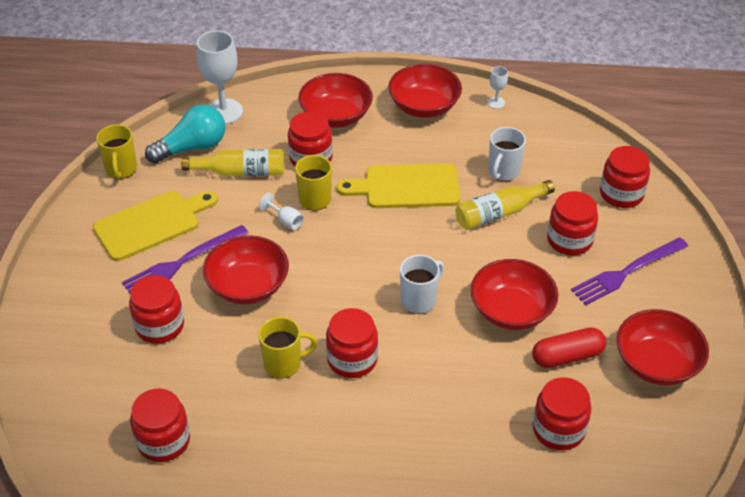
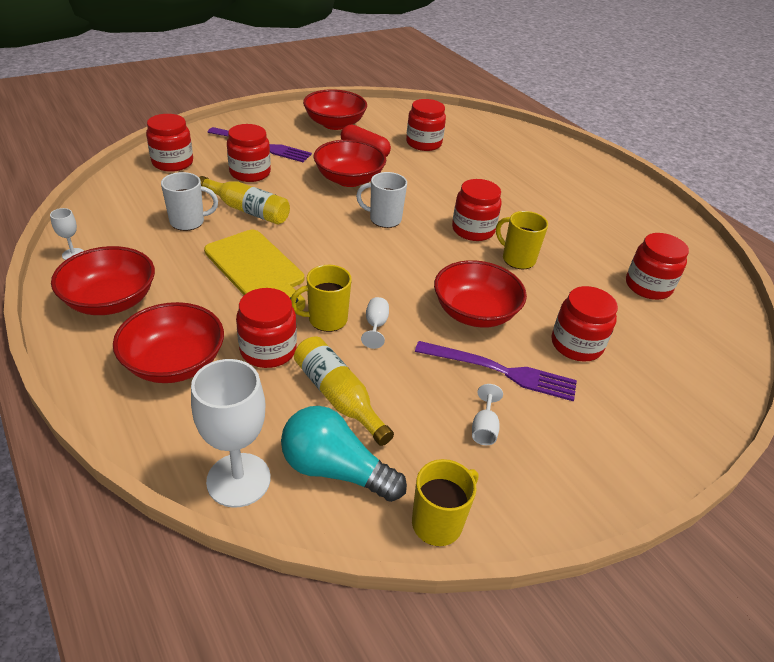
camera: 130 degrees left, 5 degrees down
yellow cutting board [93,191,218,261] -> white goblet [472,384,503,445]

